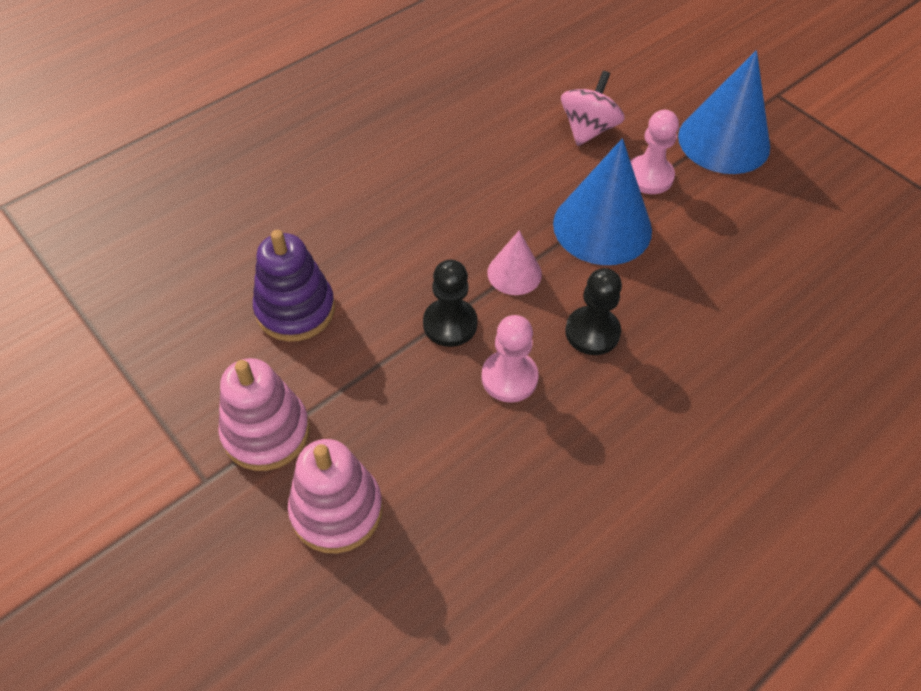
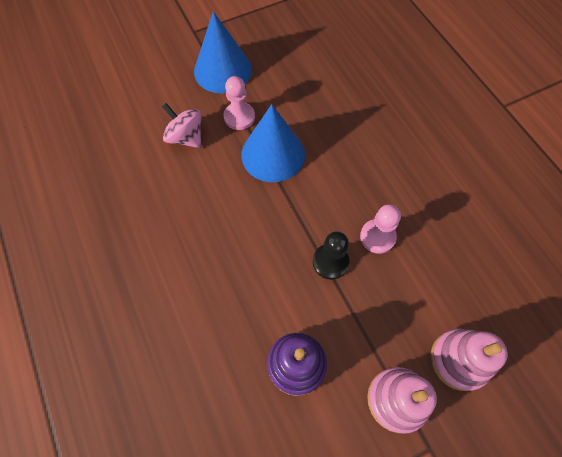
camera: 75 degrees left, 10 degrees up
pink cone [487,230,542,295] -> none
black pawn [565,268,622,355] -> none

